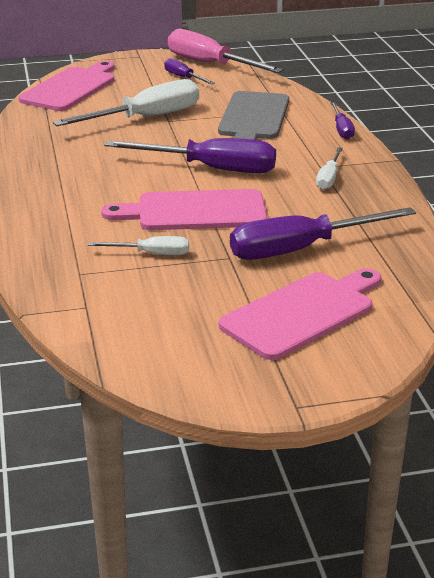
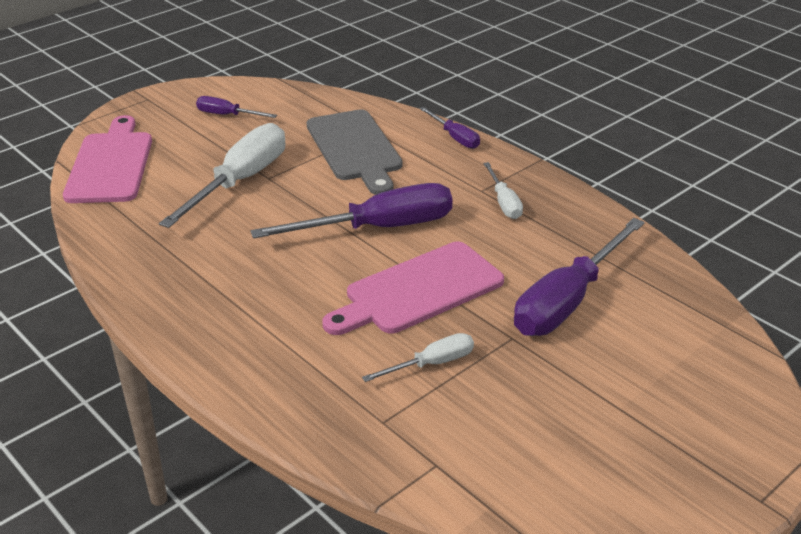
camera: 30 degrees left, 5 degrees up
pink screwdriver [168,29,284,73] -> none
pink cutting board [219,268,381,360] -> none

